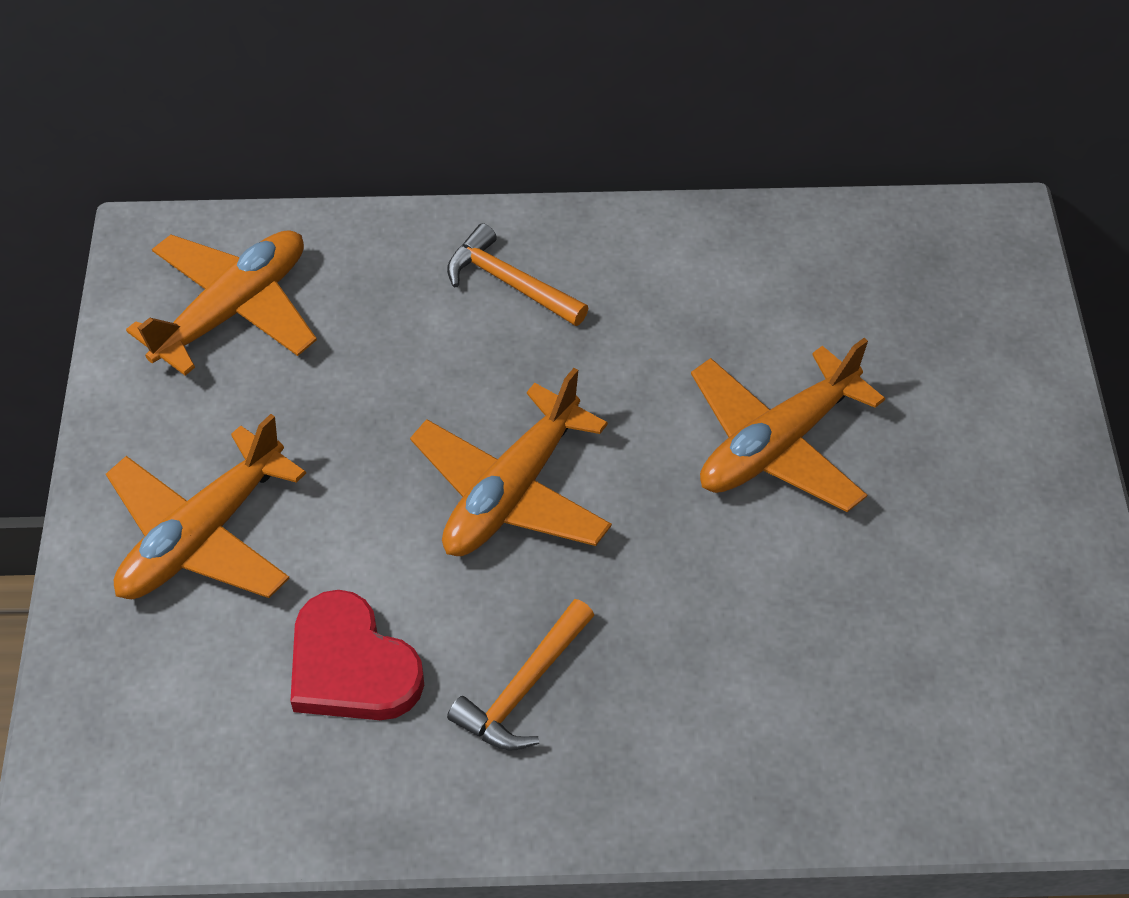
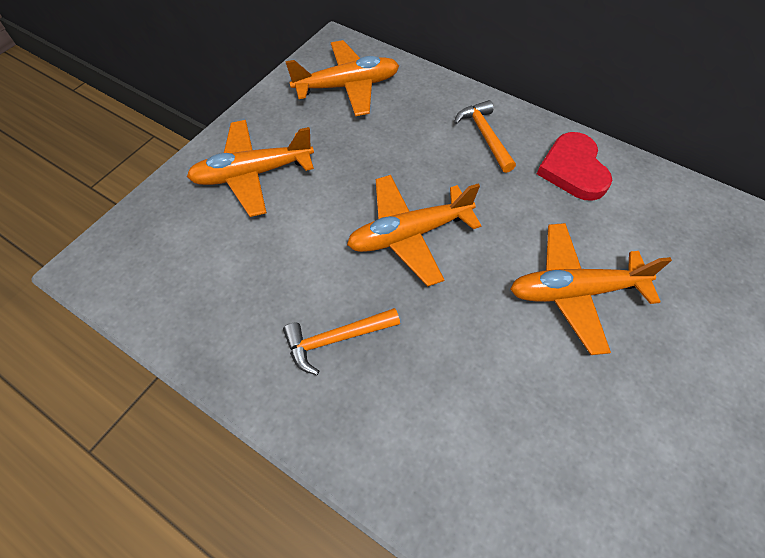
camera: 35 degrees right, 5 degrees up
red heart [290,590,424,720] -> red heart moved to [537,132,612,201]

